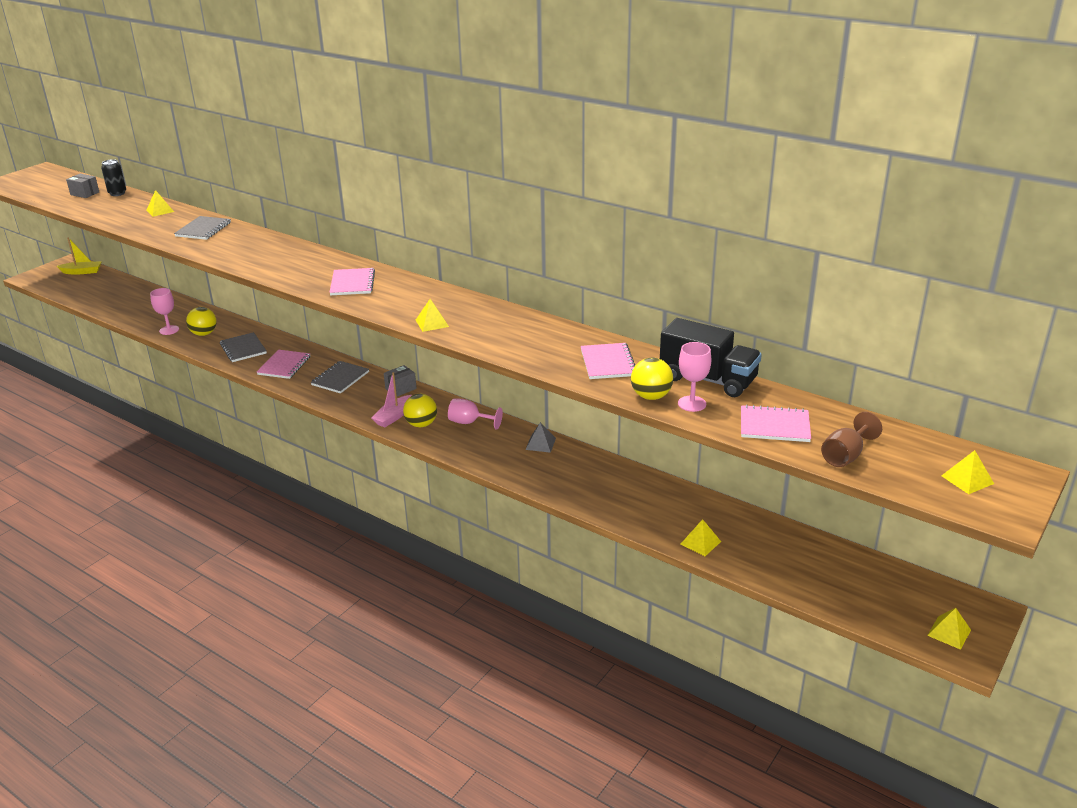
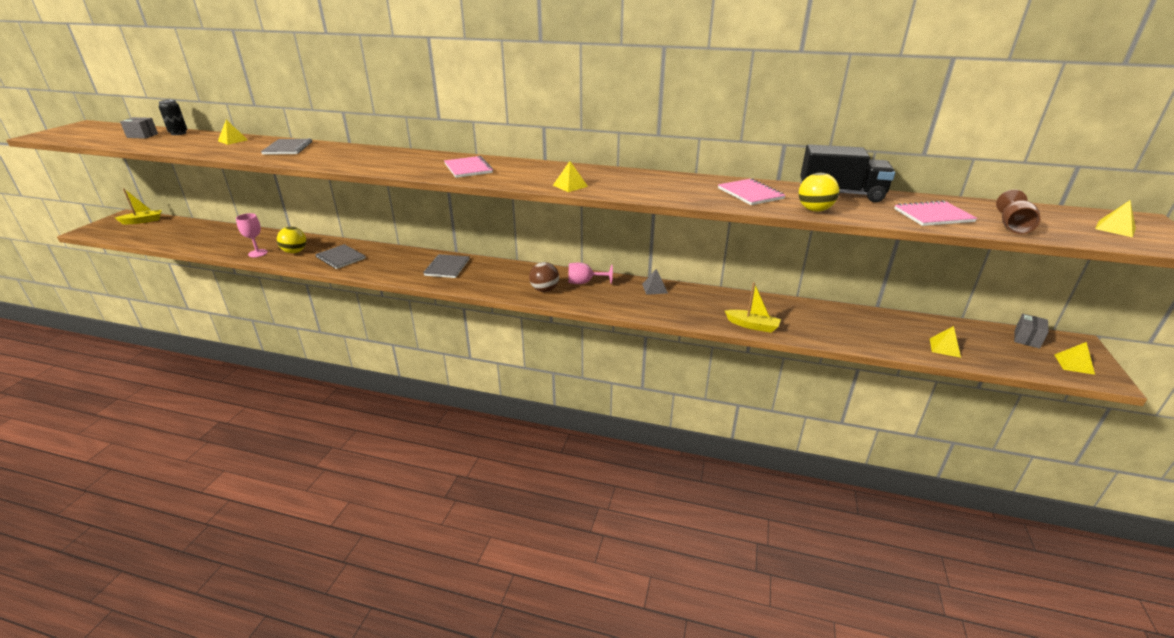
camera: 20 degrees left, 0 degrees up
pink notebook [257,350,310,379] -> none
pink boat [371,372,412,427] -> none
grey box [384,365,417,396] -> grey box moved to [1014,314,1049,349]
yellow ball [403,394,437,427] -> brown ball [529,262,559,292]
pink goblet [678,342,711,412] -> none
yellow pyramid [681,519,721,556] -> yellow pyramid moved to [930,326,961,358]
none -> yellow boat [725,282,781,333]

